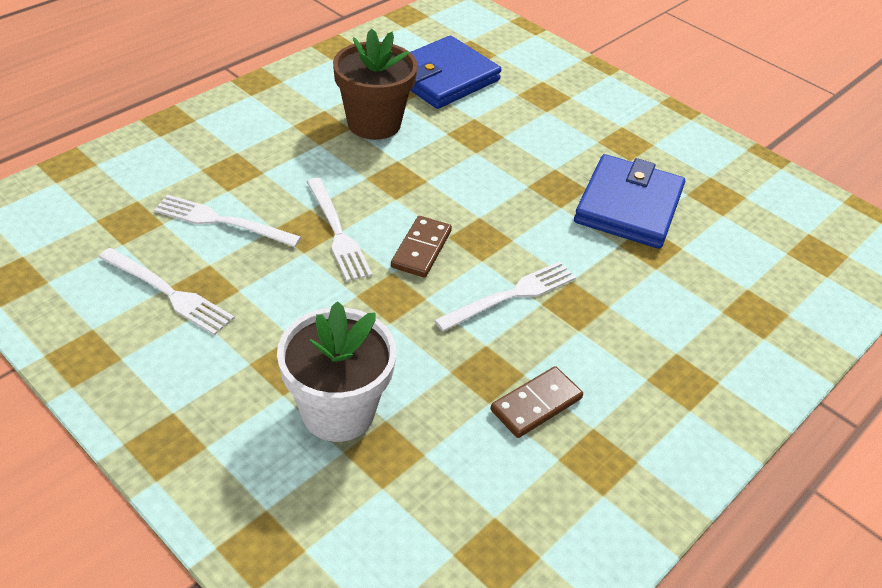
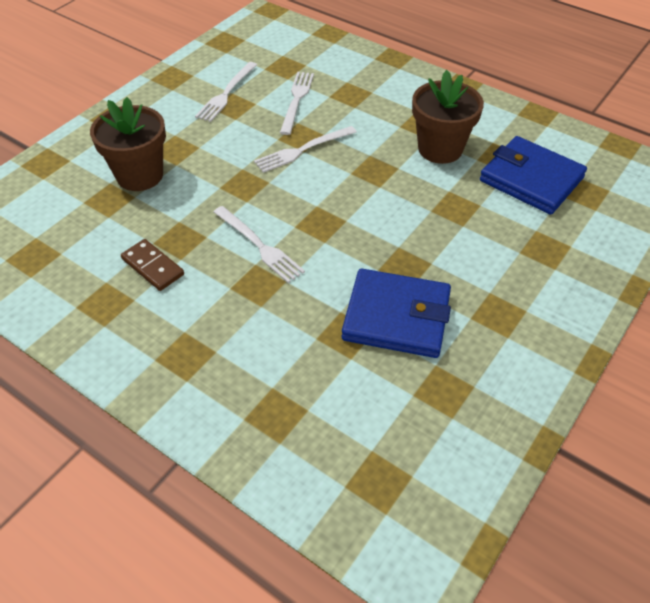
camera: 85 degrees right, 5 degrees up
white flower pot [277,301,396,442] -> brown flower pot [90,97,166,191]
brown domino [391,216,452,278] -> none

